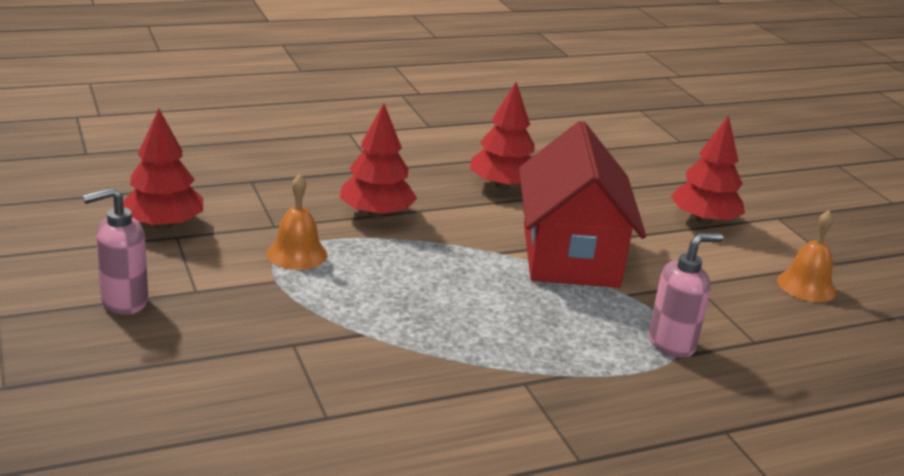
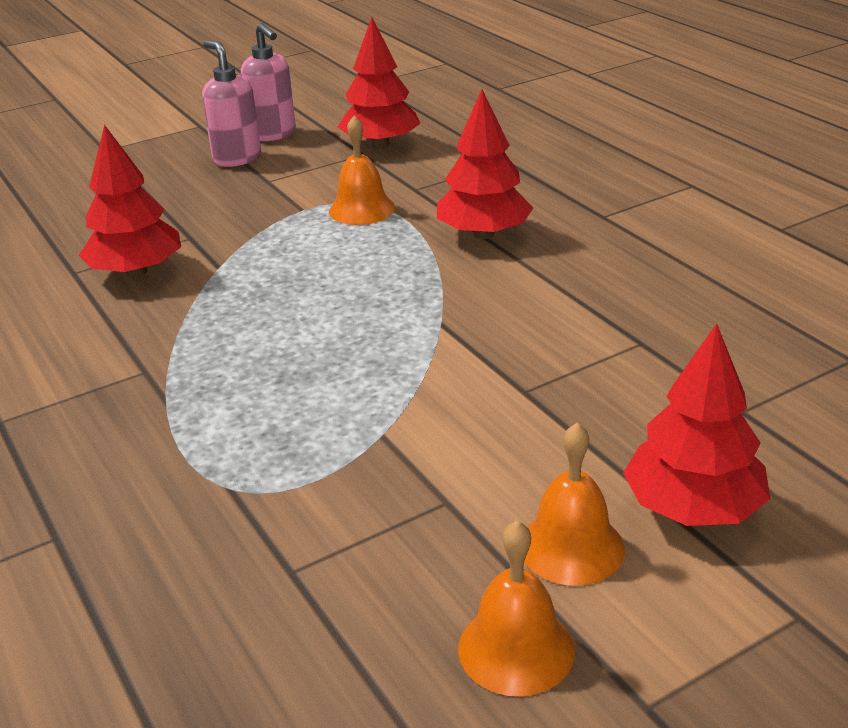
camera: 85 degrees right, 5 degrees up
red tree [470,82,535,190] -> red tree moved to [79,125,181,277]
red house [519,121,646,288] -> none
pink soap dispenser [648,233,723,358] -> pink soap dispenser moved to [241,23,296,141]
none -> orange bell [524,423,625,586]

